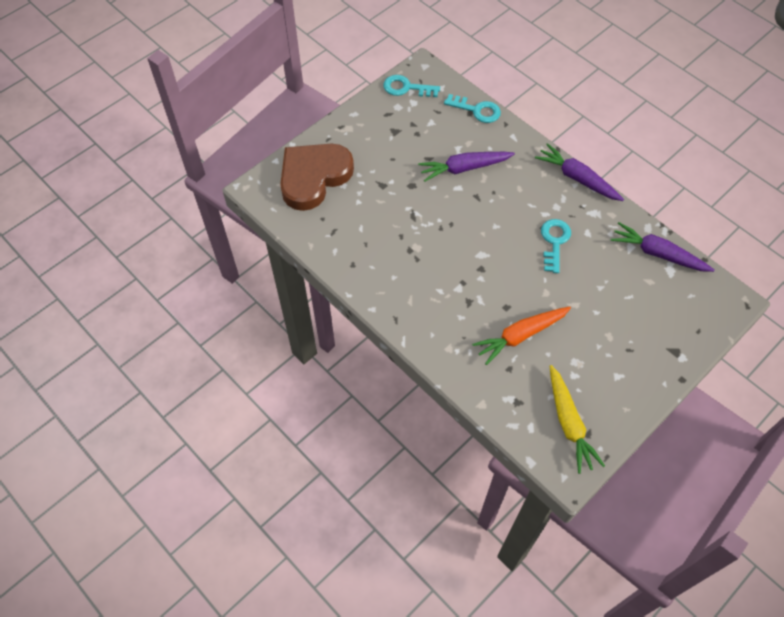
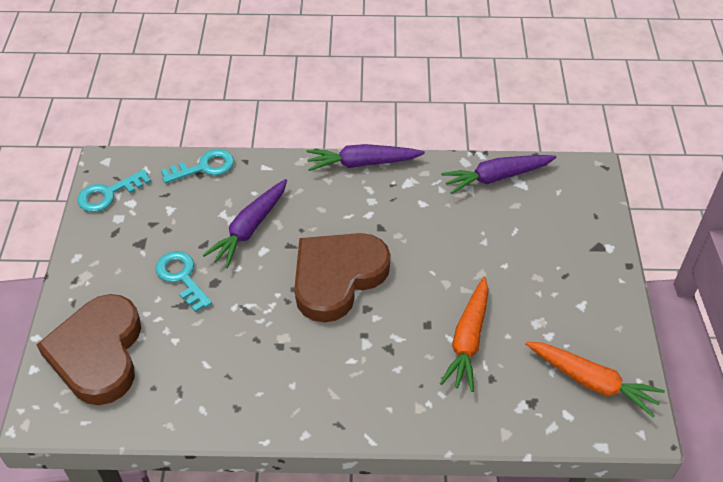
camera: 45 degrees left, 10 degrees down
turquoise key [541,219,571,273] -> turquoise key moved to [156,251,212,312]
yellow carrot [550,365,605,474] -> orange carrot [525,341,665,417]
none -> brown heart [294,233,391,322]

